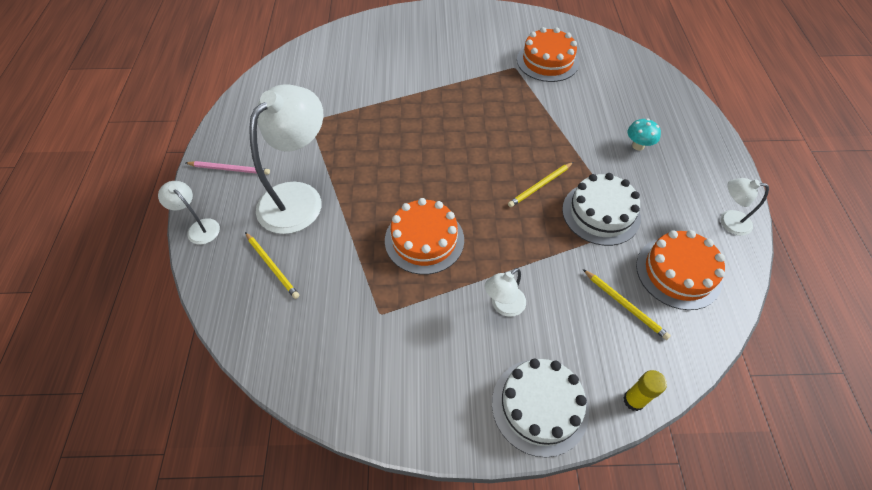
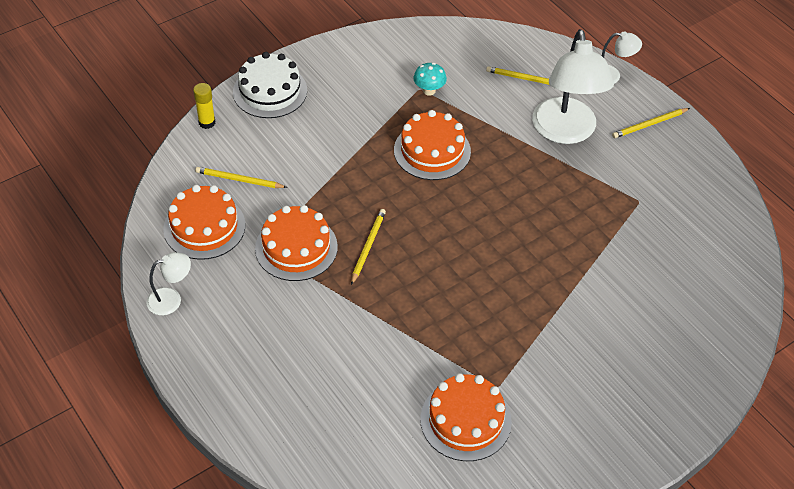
camera: 145 degrees right, 5 degrees down
pink pencil [186,161,270,175] -> yellow pencil [612,108,690,138]
white lamp [485,268,526,317] -> none
white cake [562,173,641,246] -> orange cake [255,205,338,281]
turquoise mushroom [628,119,661,151] -> turquoise mushroom moved to [413,63,447,95]

